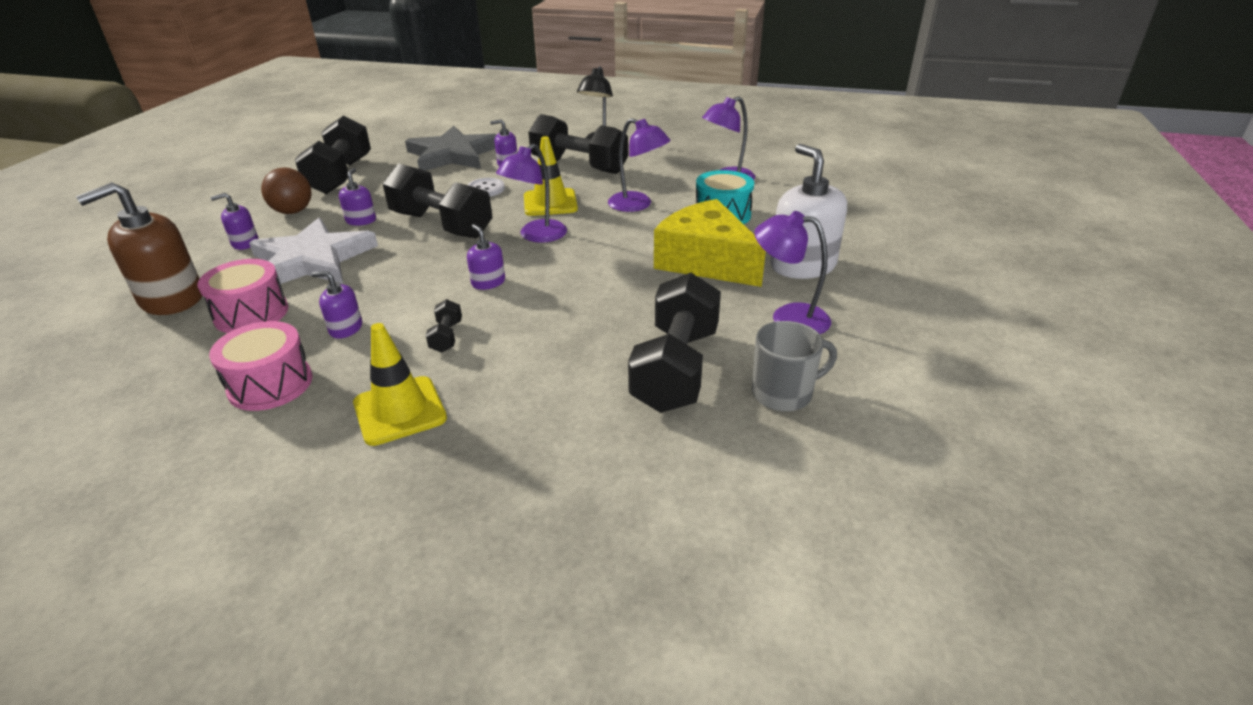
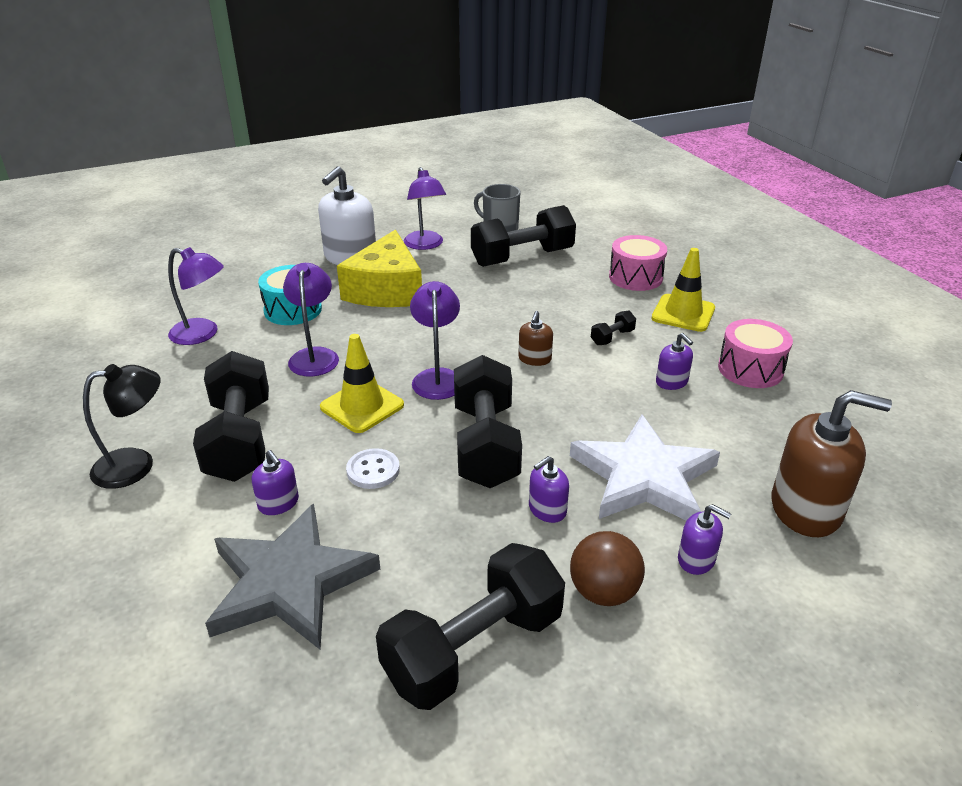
camera: 130 degrees left, 0 degrees up
pink drum [197,259,288,333] -> pink drum moved to [609,235,667,291]
purple soap dispenser [467,224,505,290] -> brown soap dispenser [518,311,553,366]
purple lamp [496,144,567,243] -> purple lamp turned 90 degrees counterclockwise [410,281,460,400]

